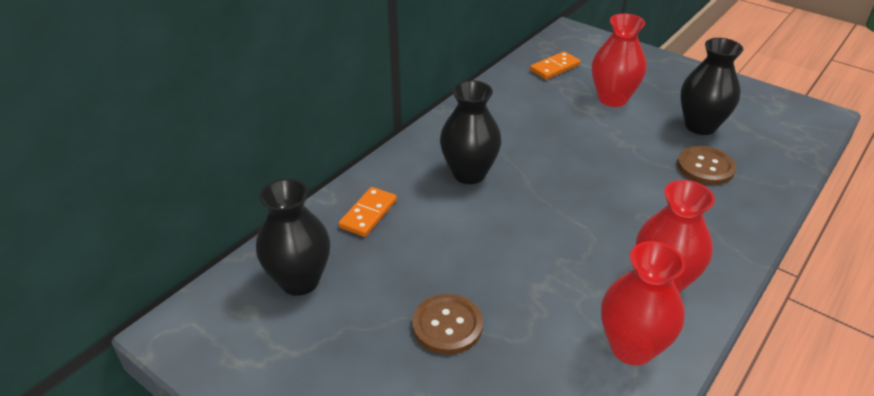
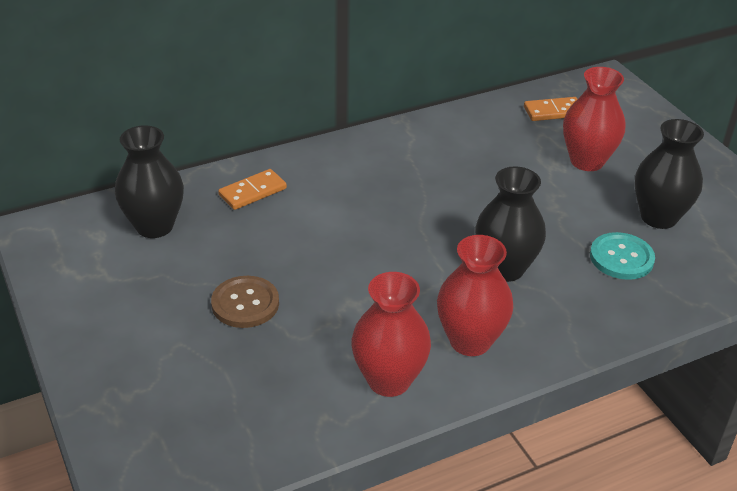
camera: 25 degrees right, 0 degrees up
black vase [440,80,502,184] -> black vase moved to [475,166,546,282]
brown button [677,146,736,185] -> turquoise button [590,232,655,280]

